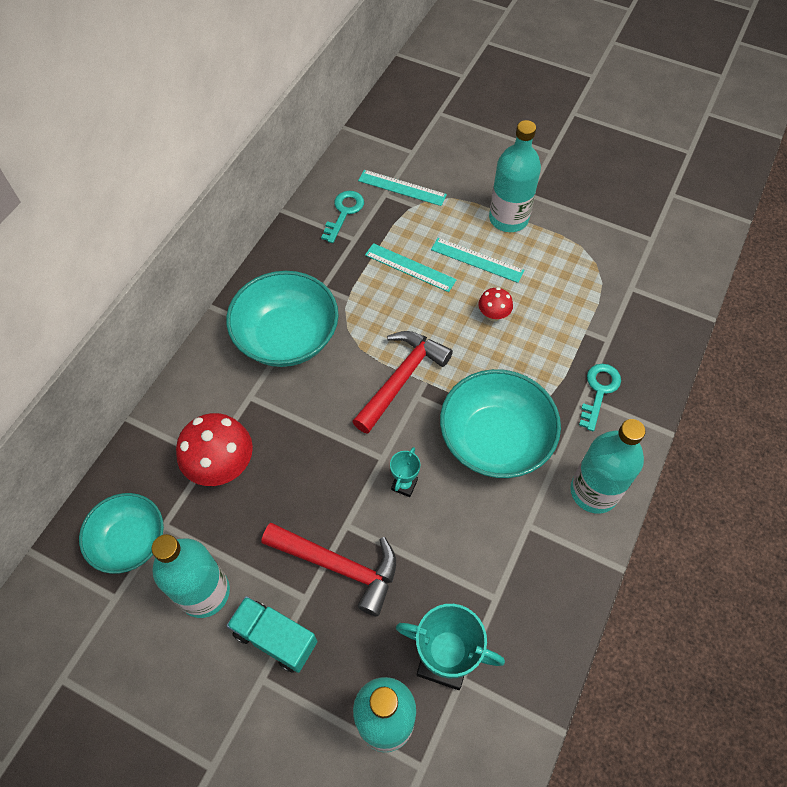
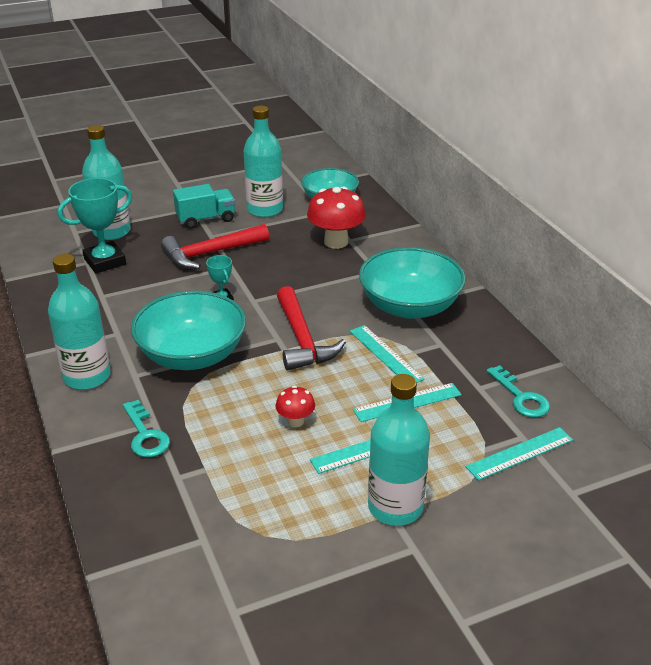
camera: 130 degrees right, 25 degrees down
none -> turquoise ruler [350,325,424,383]

